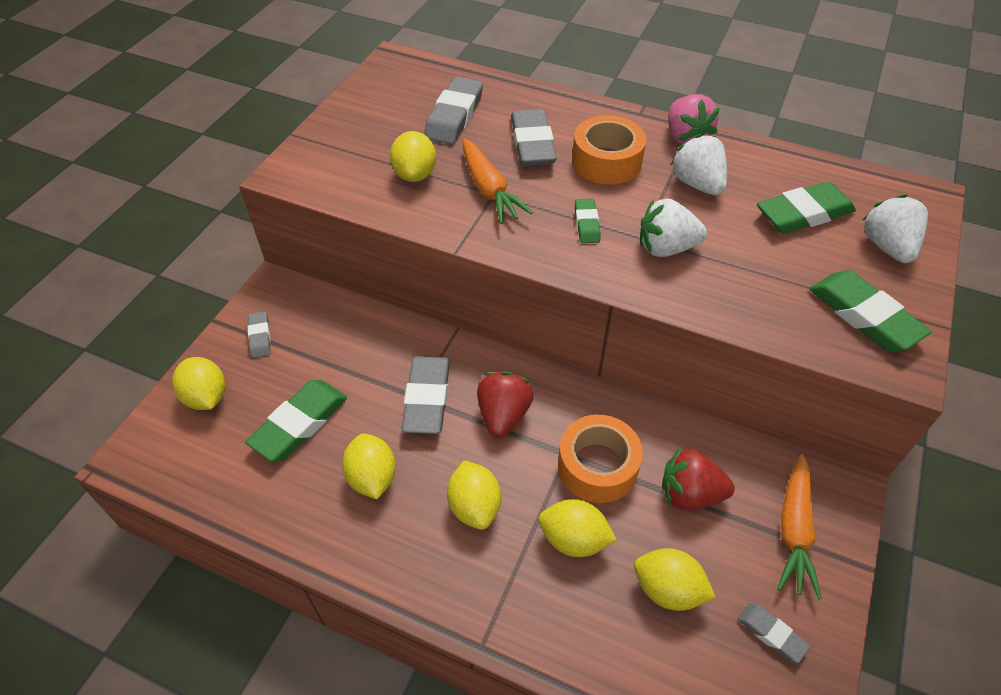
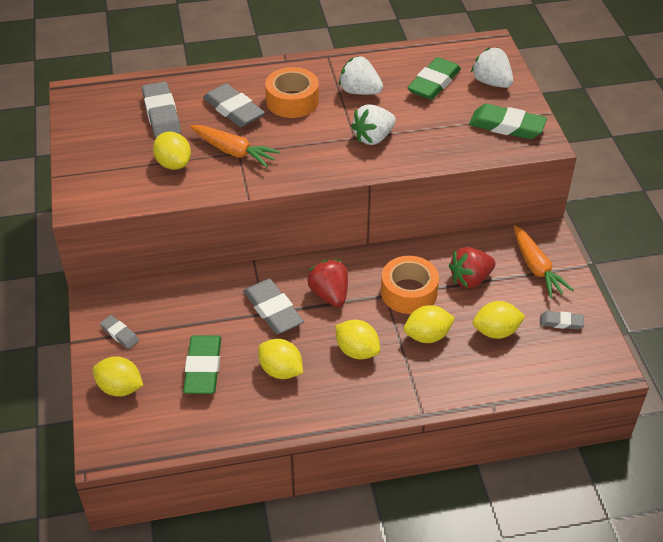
camera: 35 degrees left, 5 degrees down
green eraser [575,199,600,243] -> none
pink strawberry [668,94,720,144] -> none

